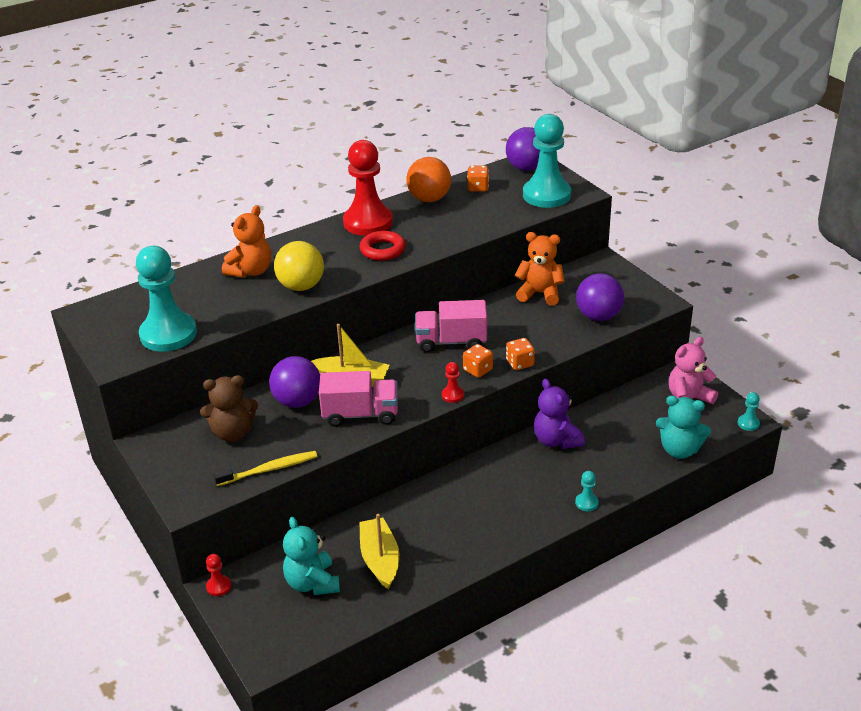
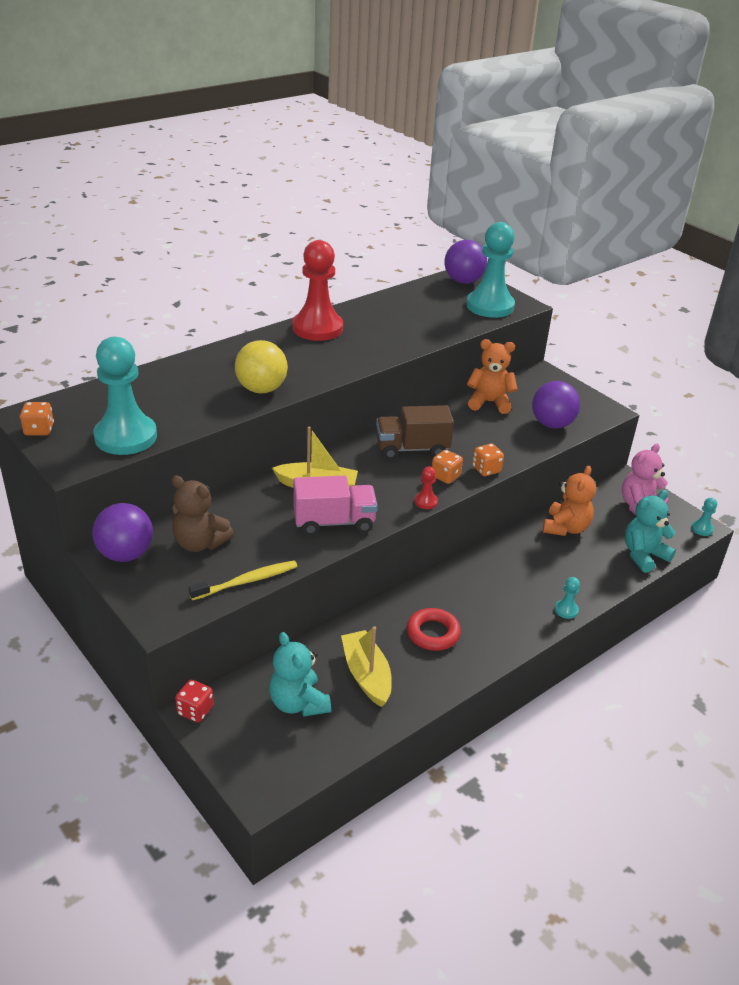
camera: 10 degrees left, 0 degrees up
brown teddy bear [200,375,258,442] -> brown teddy bear turned 45 degrees clockwise [172,476,234,552]
red pawn [206,554,231,596] -> red dice [175,680,214,723]
orange teddy bear [222,205,271,278] -> orange teddy bear moved to [543,466,596,536]
purple ball [269,356,320,408] -> purple ball moved to [92,503,153,562]
red ring [359,231,406,261] -> red ring moved to [407,608,461,651]
orange ball [406,157,451,202] -> none
pink truck [415,300,487,352] -> brown truck [376,405,454,459]
orange dice [467,166,489,192] -> orange dice moved to [20,402,54,436]
purple teddy bear [534,379,585,449] -> none
turquoise teddy bear [656,396,711,459] -> turquoise teddy bear turned 135 degrees clockwise [625,490,676,573]

